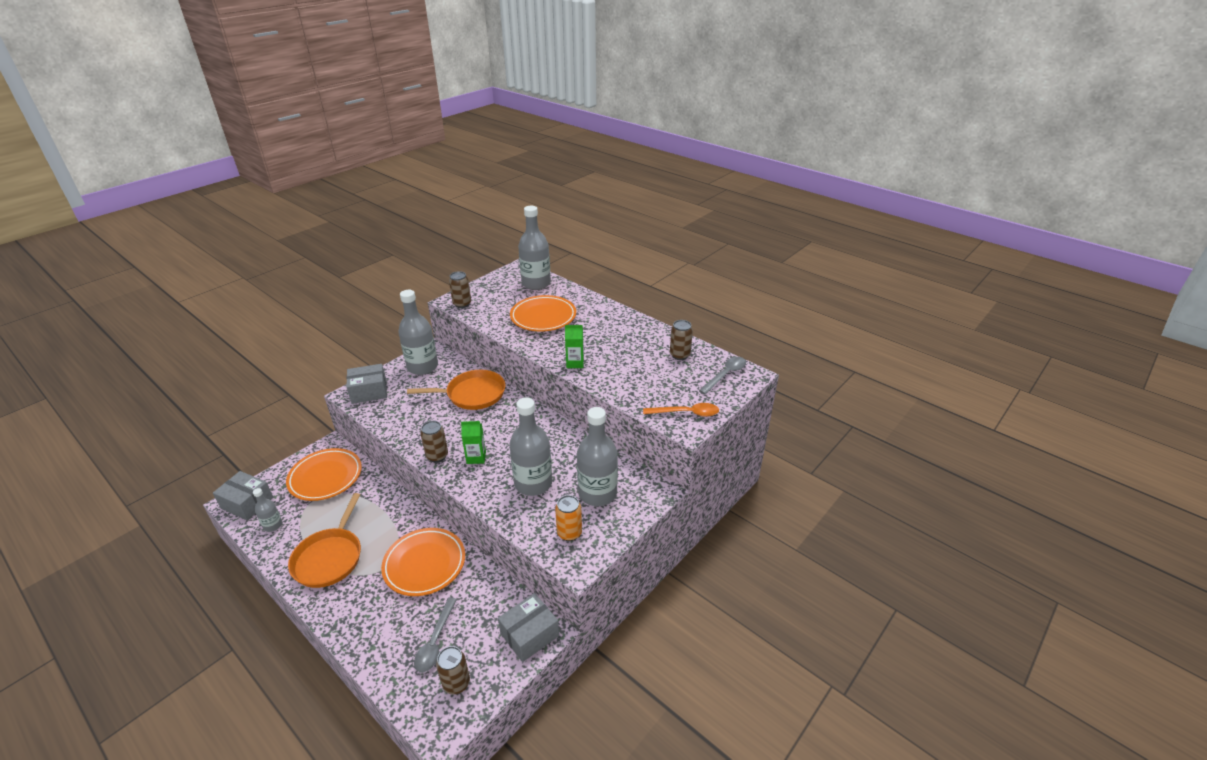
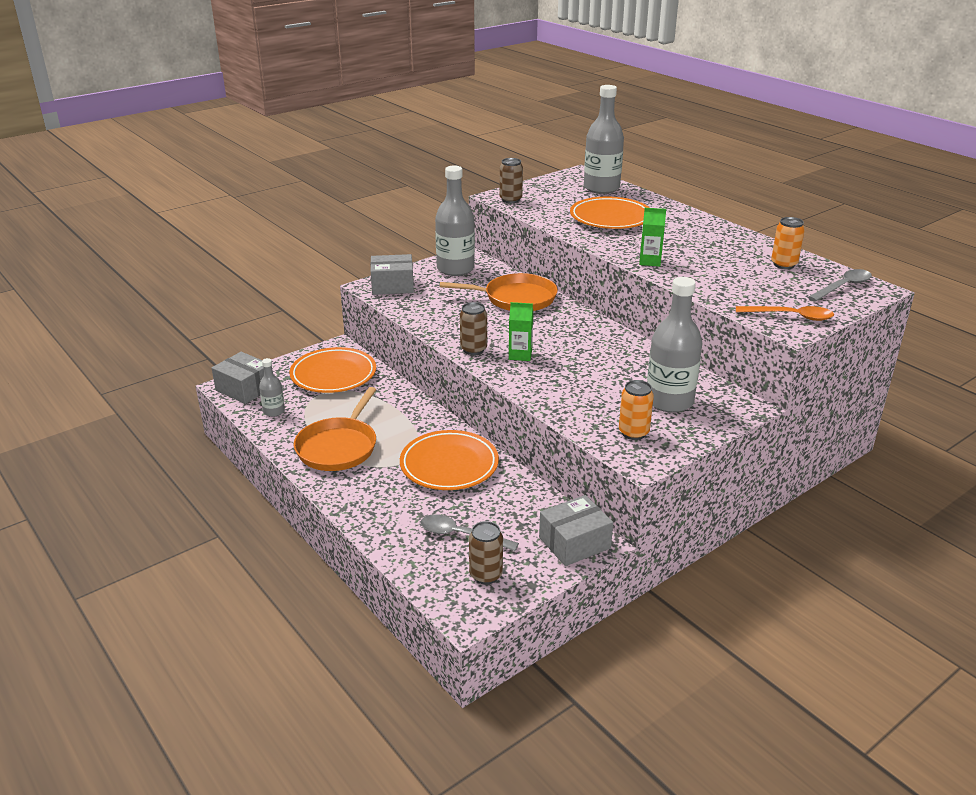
camera: 10 degrees right, 5 degrees down
grey spoon [414,597,457,673] -> grey spoon turned 90 degrees clockwise [420,514,519,551]
grey bottle [509,397,552,496] -> none
brown can [670,320,693,360] -> orange can [771,217,805,269]

